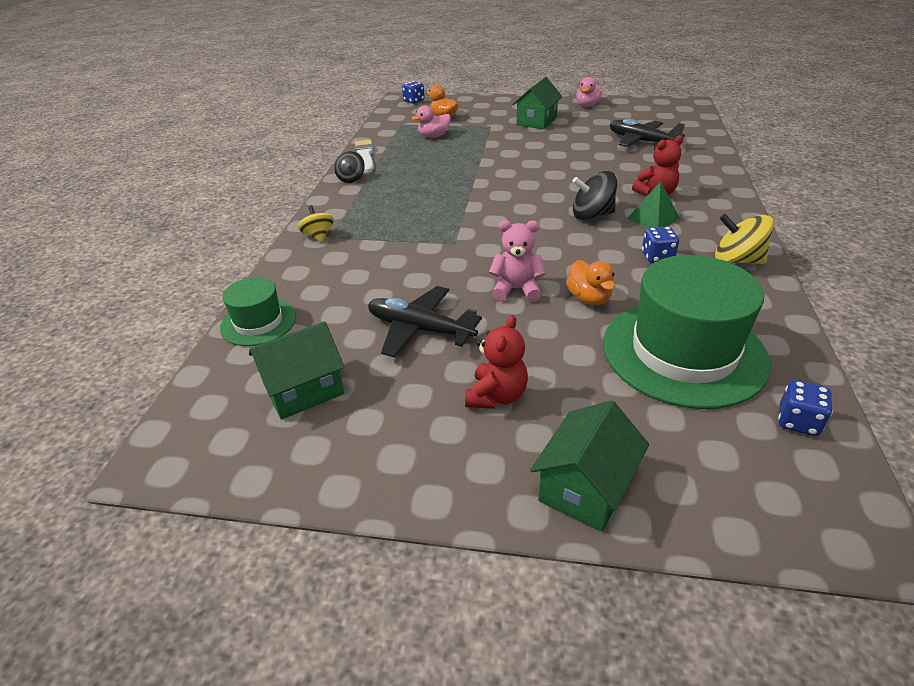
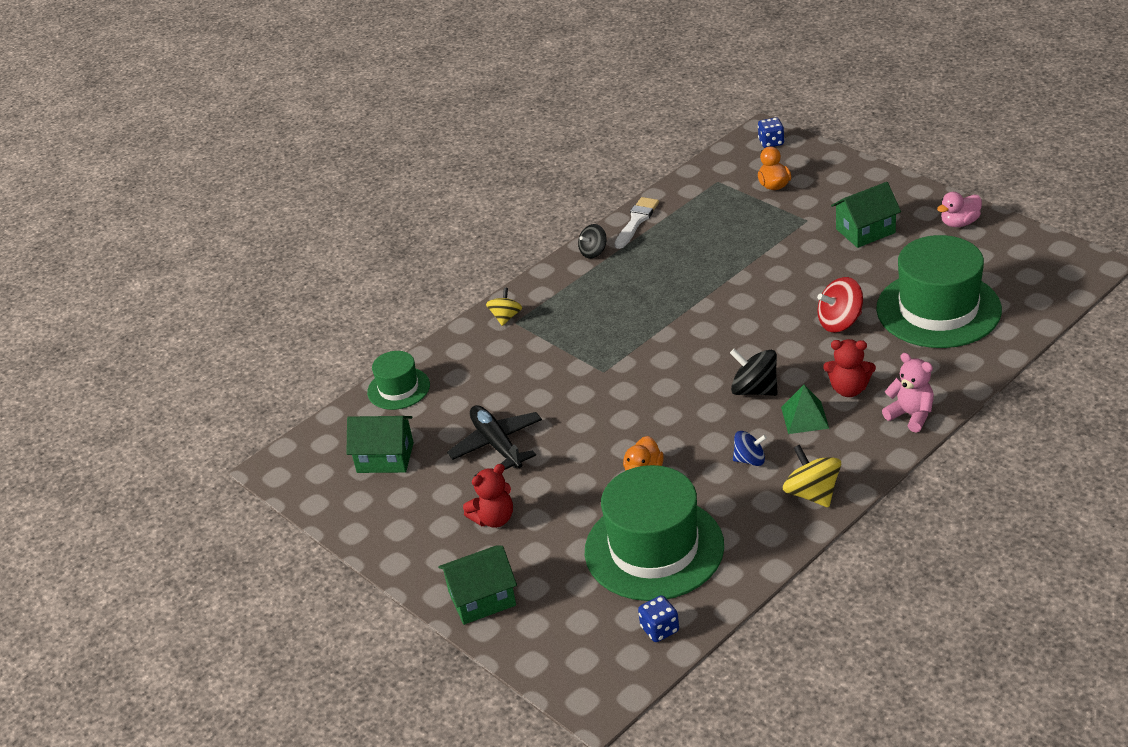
camera: 40 degrees right, 0 degrees up
pink duck [412,105,451,138] -> none
pink teddy bear [489,220,546,302] -> pink teddy bear moved to [882,353,934,433]
black plane [610,119,685,147] -> green hat [876,235,1002,348]
blue dice [642,226,679,263] -> blue spinning top [733,431,767,466]
none -> red spinning top [817,277,863,332]

